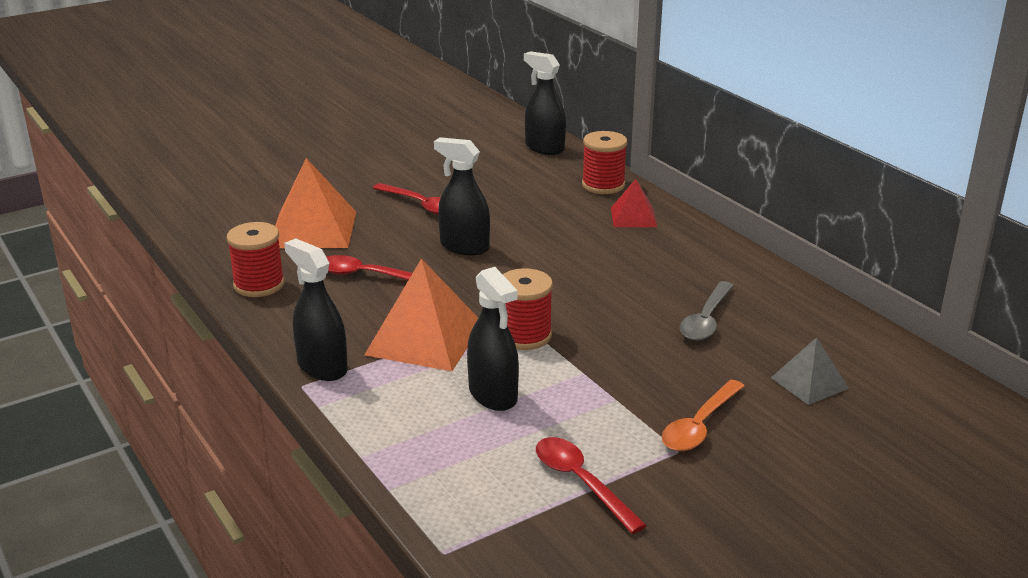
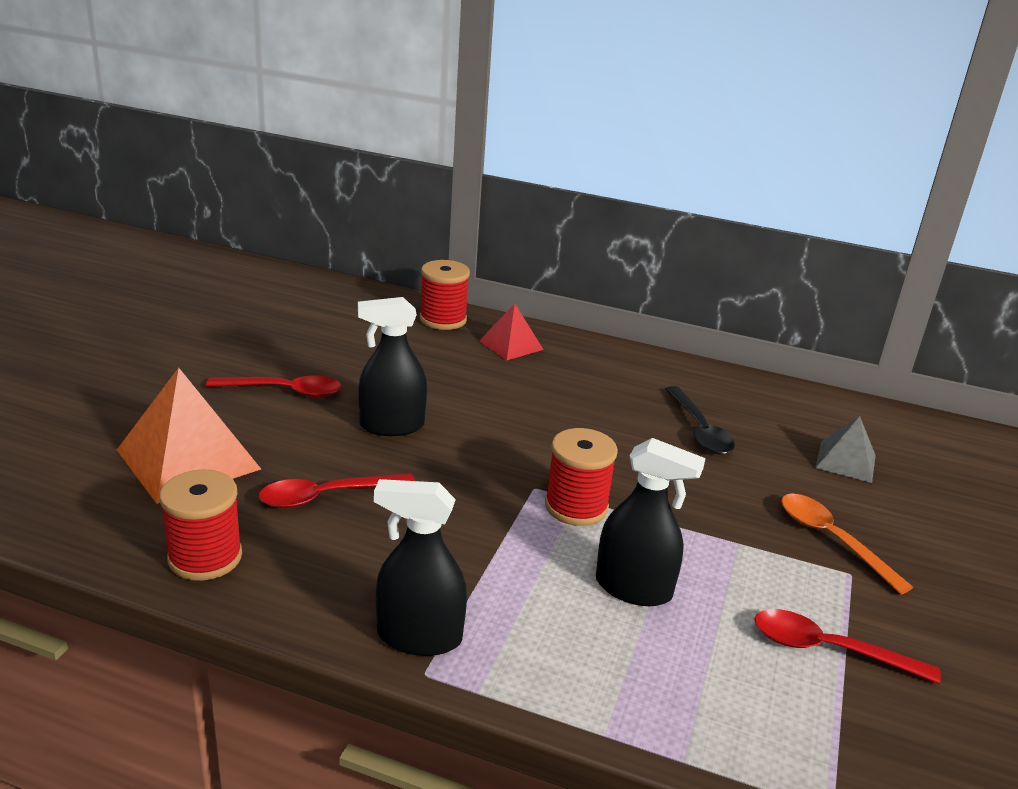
camera: 40 degrees left, 0 degrees up
orange pyramid [364,259,478,371] -> none
black spray bottle [524,51,566,155] -> none
orange spoon [662,380,744,451] -> orange spoon turned 150 degrees clockwise [781,494,913,595]
grey spoon [680,281,734,341] -> black spoon [666,386,735,455]

